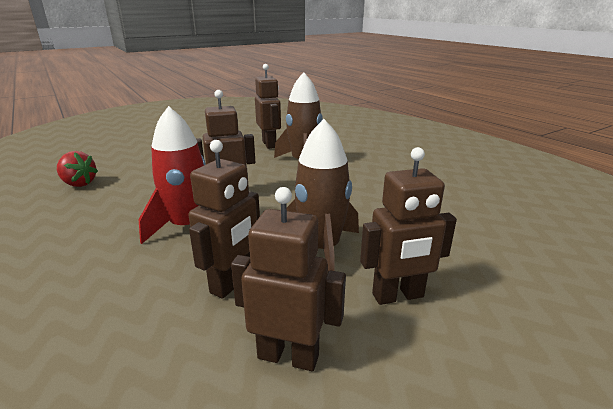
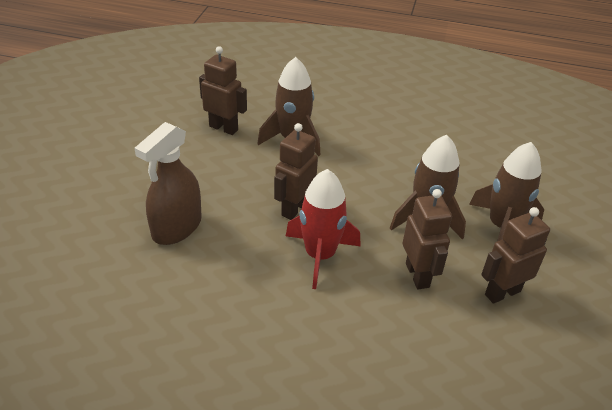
camera: 45 degrees left, 15 degrees up
red strawberry [57,151,98,187] -> none
brown robot [360,147,457,305] -> brown rocket [469,142,544,241]
none -> brown spray bottle [134,122,202,245]

